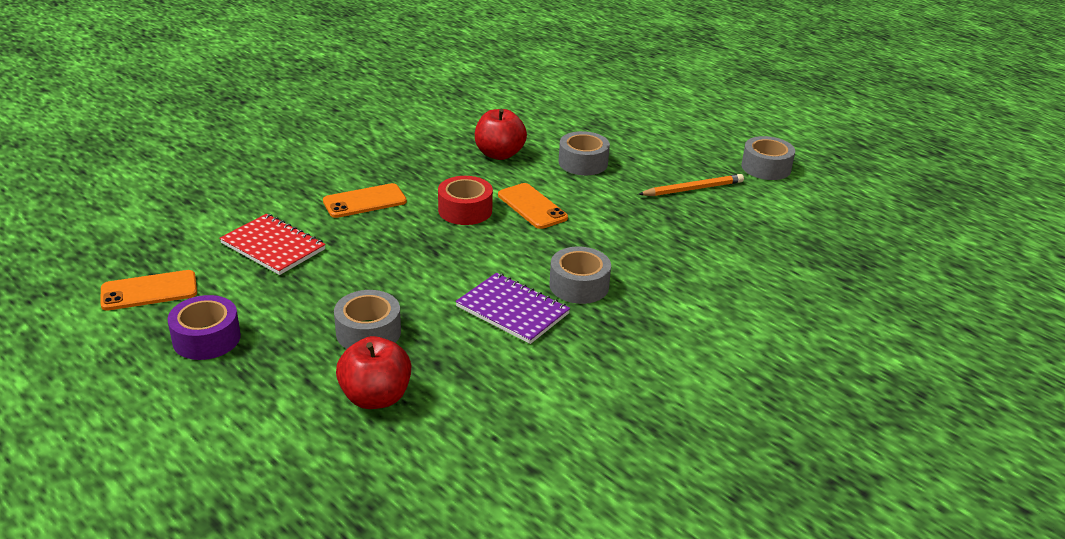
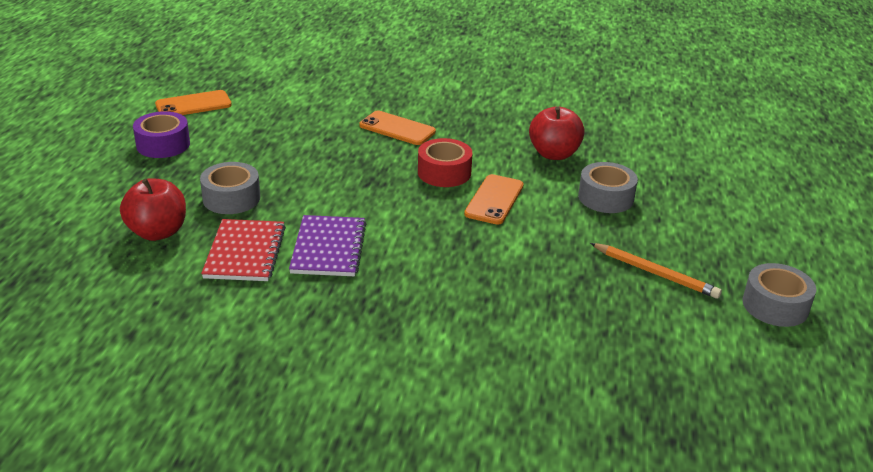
camera: 55 degrees right, 0 degrees up
orange phone [100,270,197,311] -> orange phone turned 60 degrees counterclockwise [155,90,232,115]
red notebook [219,214,326,275] -> red notebook moved to [201,219,286,281]
grey tape [549,247,611,304] -> none

